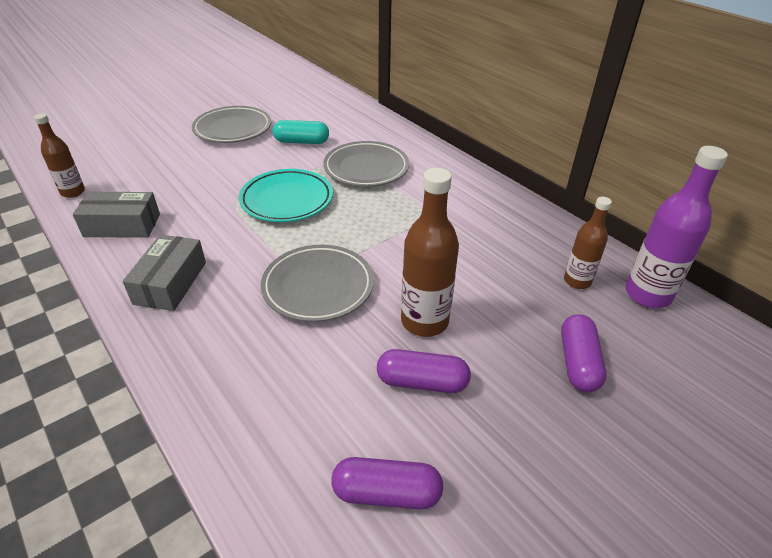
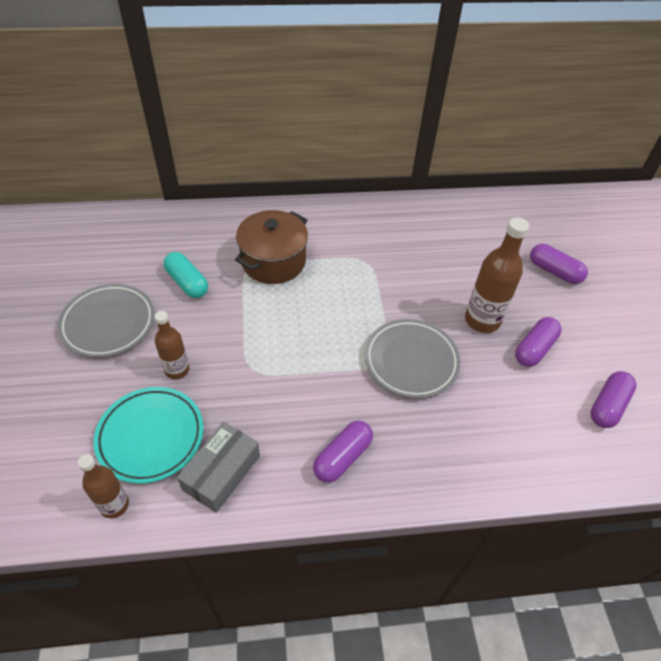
camera: 60 degrees left, 10 degrees up
grey box [123,235,206,311] -> purple capsule [313,421,373,483]
turquoise plate [239,169,333,222] -> turquoise plate moved to [94,387,204,484]
turquoise capsule [273,120,329,144] -> turquoise capsule turned 75 degrees counterclockwise [164,252,208,298]
grey plate [323,141,409,187] -> brown pot [235,210,308,284]
brown bottle [564,197,612,289] -> brown bottle moved to [154,311,189,379]
purple bottle [626,146,728,308] -> none

